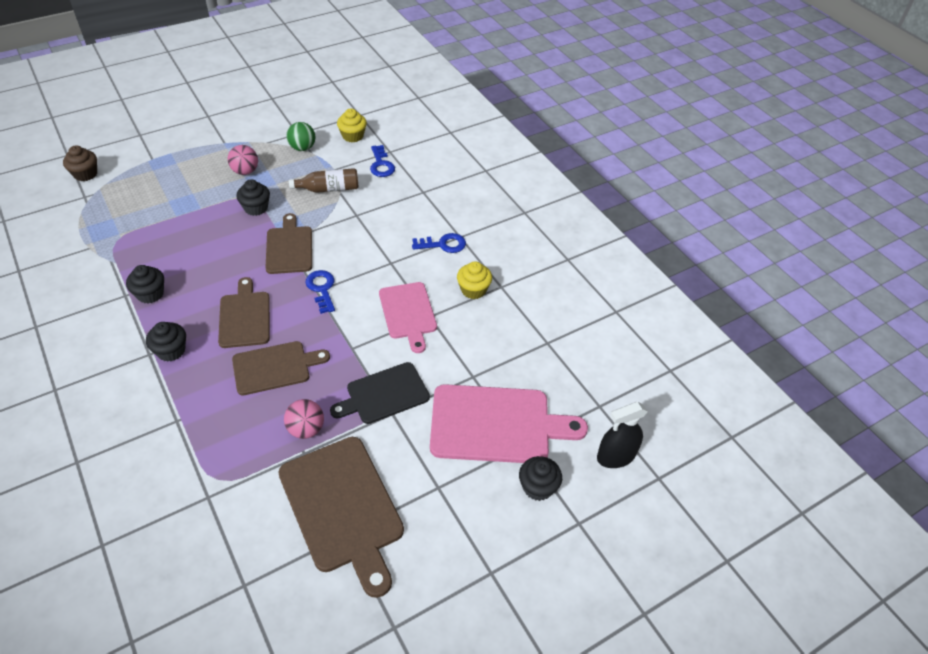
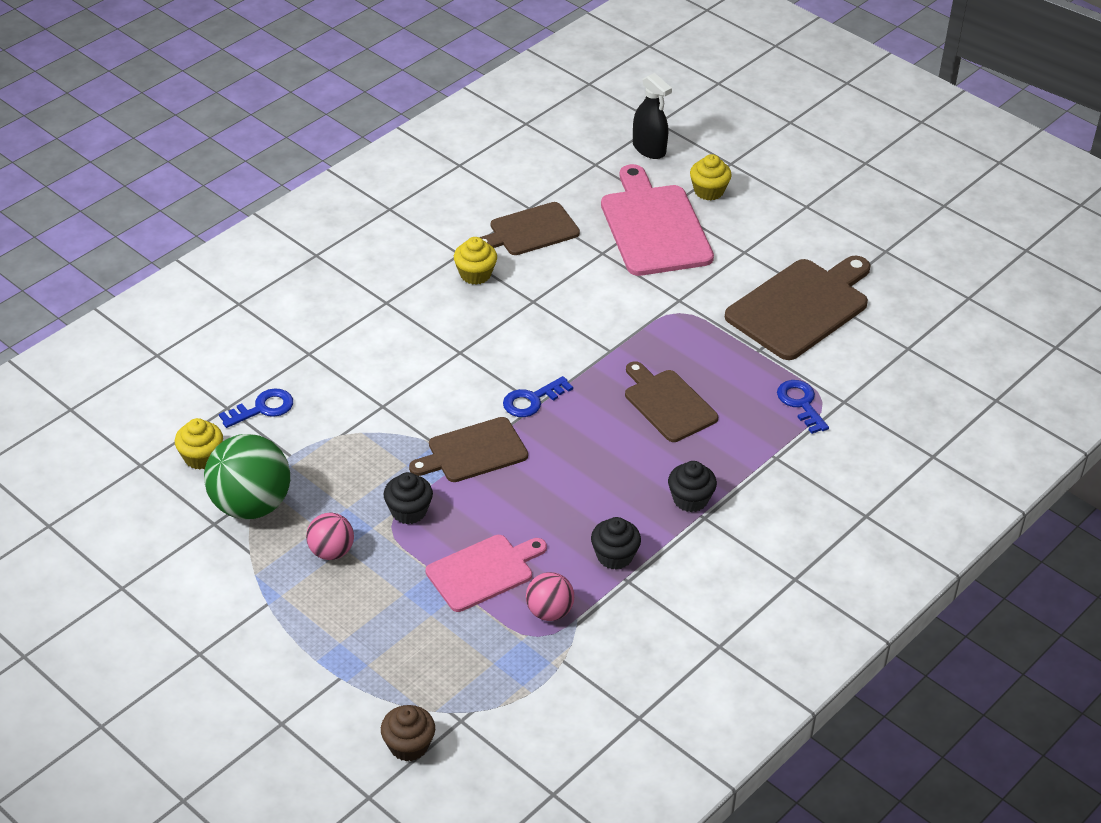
camera: 105 degrees left, 5 degrees down
brown cutting board [218,277,270,348] -> brown cutting board moved to [479,202,580,255]
pink ball [284,399,324,439] -> pink ball moved to [526,572,574,621]
green ball [286,122,316,151] -> green ball [204,434,290,519], size x1.83
brown bottle [289,168,359,193] -> none
black cutting board [330,362,430,424] -> none
pink cutting board [379,282,437,353] -> pink cutting board moved to [425,535,547,612]
blue key [412,233,466,253] -> blue key moved to [777,380,829,434]
black cupcake [519,456,562,501] -> yellow cupcake [690,154,732,200]

